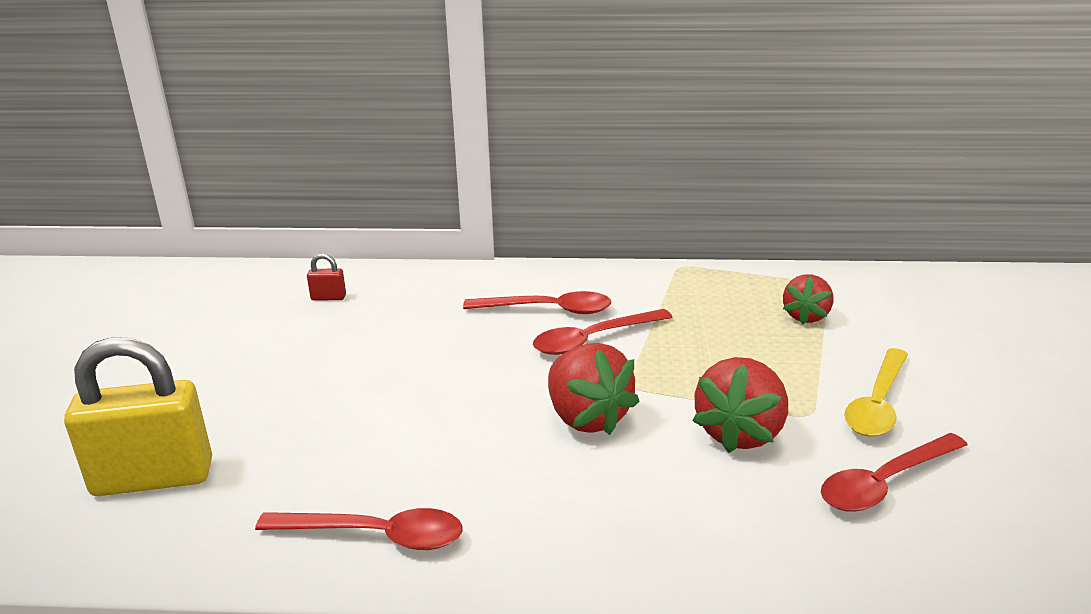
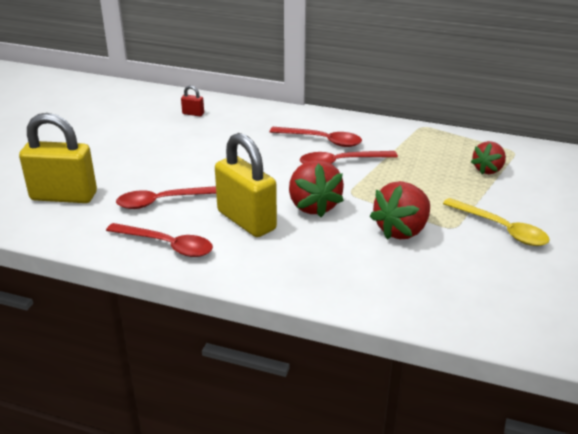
camera: 15 degrees right, 5 degrees up
red spoon [821,433,967,512] -> red spoon moved to [116,186,216,209]
yellow spoon [844,348,908,437] -> yellow spoon turned 90 degrees counterclockwise [443,198,550,246]
none -> yellow padlock [215,133,277,237]

